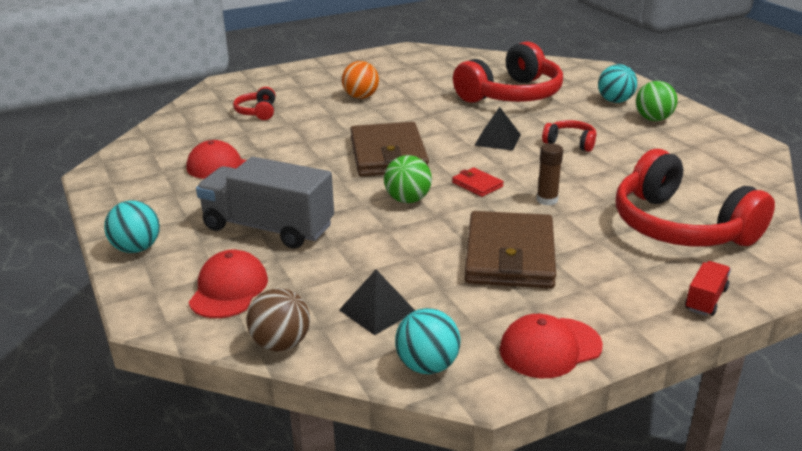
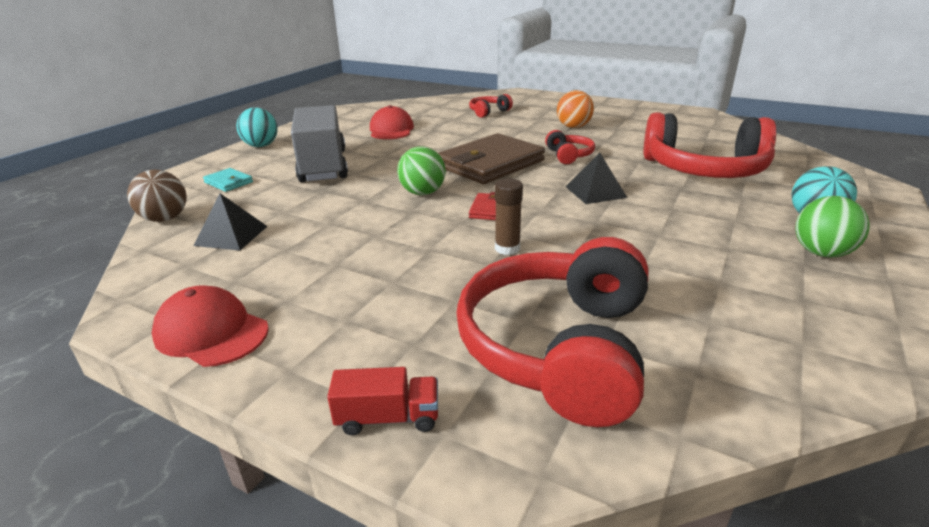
camera: 55 degrees right, 0 degrees up
red cap [189,250,268,318] -> turquoise wallet [203,168,253,192]
turquoise ball [395,308,460,374] -> none
brown wallet [465,211,556,289] -> none
red headphones [542,120,596,152] -> red headphones moved to [545,130,595,164]

